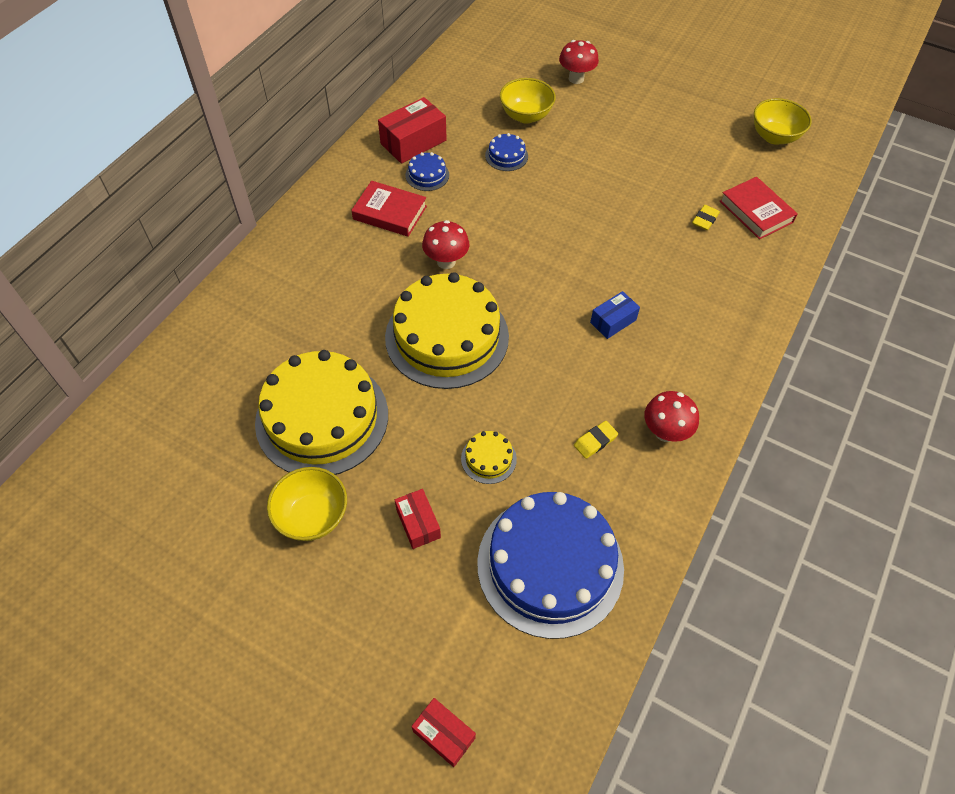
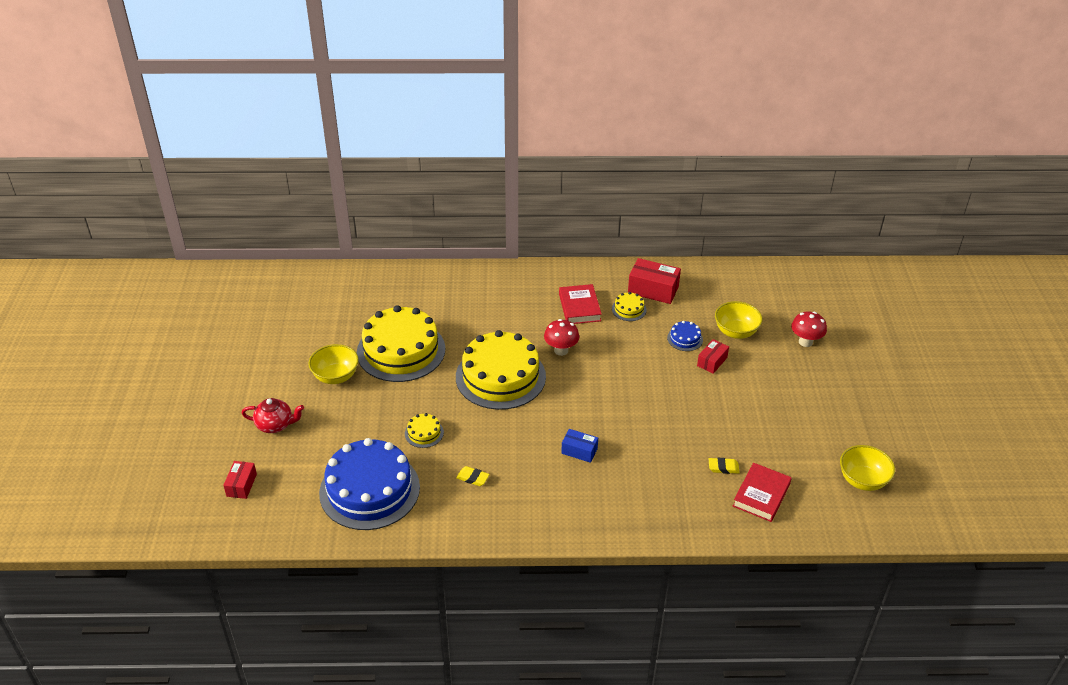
camera: 60 degrees right, 15 degrees down
red box [395,489,441,549] -> red box moved to [697,339,729,374]
blue cake [406,152,449,191] -> yellow cake [612,292,647,321]
red mushroom [644,391,699,442] -> none
none -> red teapot [241,398,304,433]

